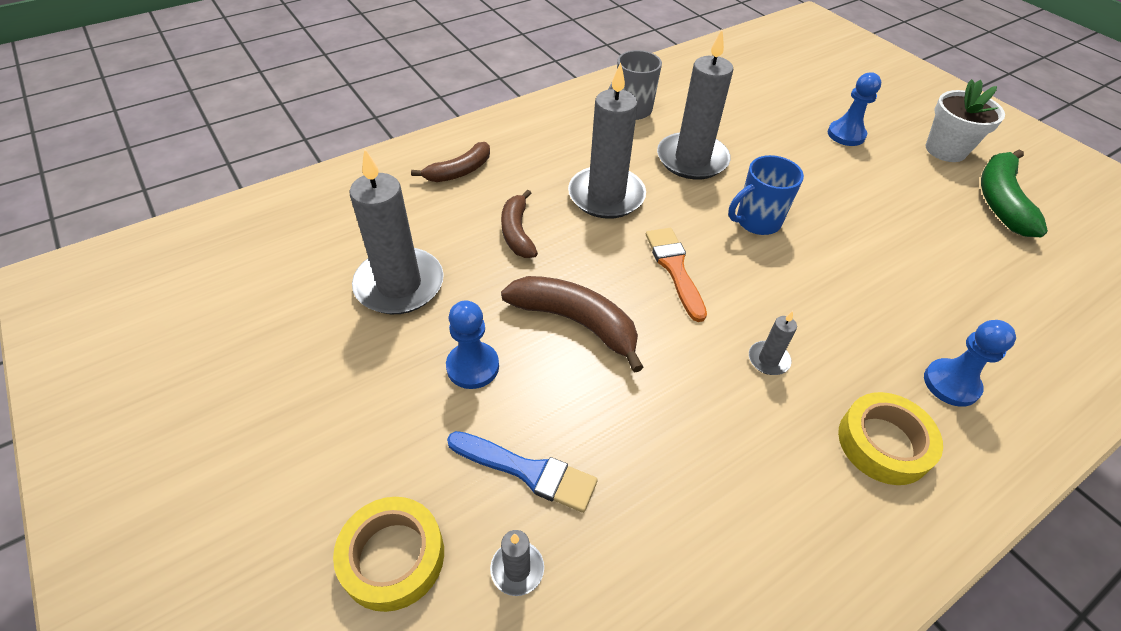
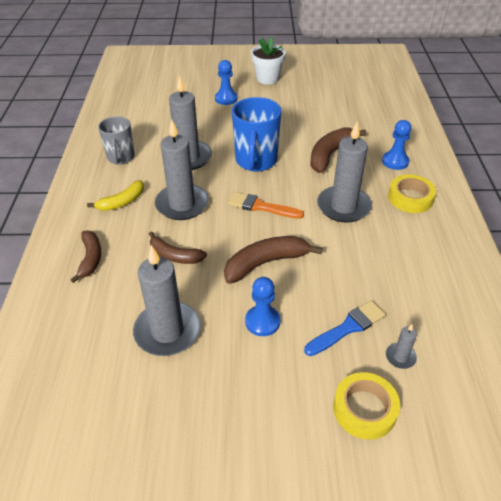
camera: 55 degrees left, 5 degrees down
blue mug [728,155,804,235] -> blue mug [232,97,281,172], size x1.51
grey candle [749,311,797,375] -> grey candle [317,122,372,223], size x2.28
green banana [981,149,1048,237] -> none
none -> yellow banana [87,180,144,211]
none -> brown banana [310,127,366,173]

